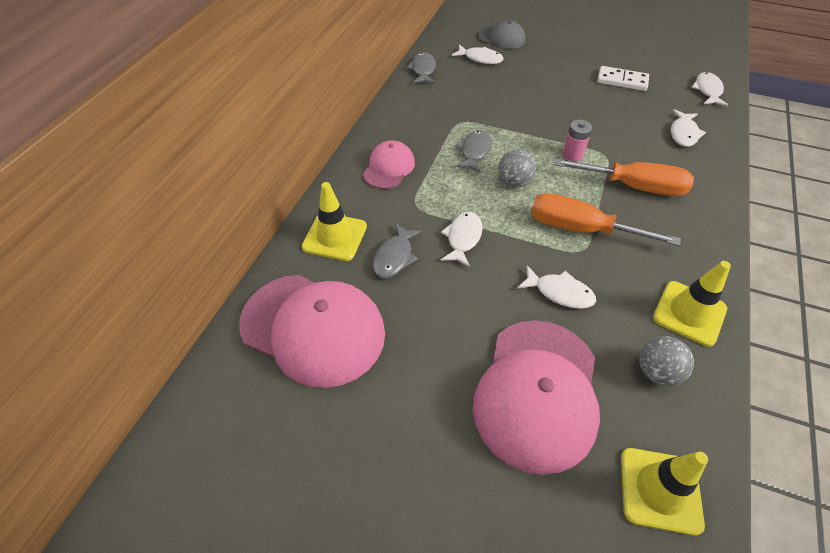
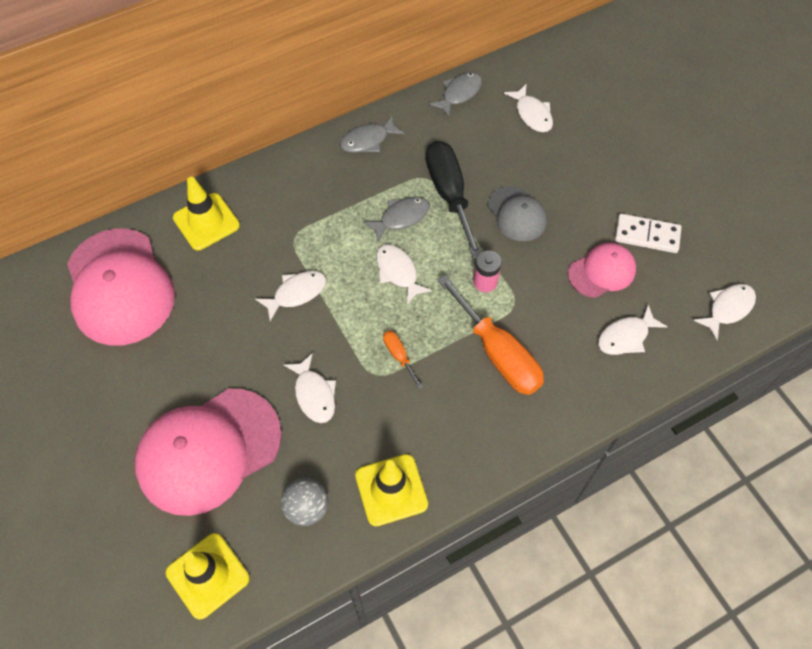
camera: 40 degrees right, 10 degrees up
pink cap [363,141,415,189] -> pink cap moved to [568,243,636,298]
grey fish [372,223,422,278] -> grey fish moved to [340,116,405,153]
grey cap [477,20,525,49] -> grey cap moved to [487,186,547,242]
grey ball [498,149,536,187] -> white fish [376,244,432,304]
orange screwdriver [531,193,681,246] -> orange screwdriver [383,331,423,389], size x0.45
white domino [597,66,649,91] -> white domino turned 45 degrees counterclockwise [615,214,681,253]
none -> black screwdriver [426,141,481,259]

